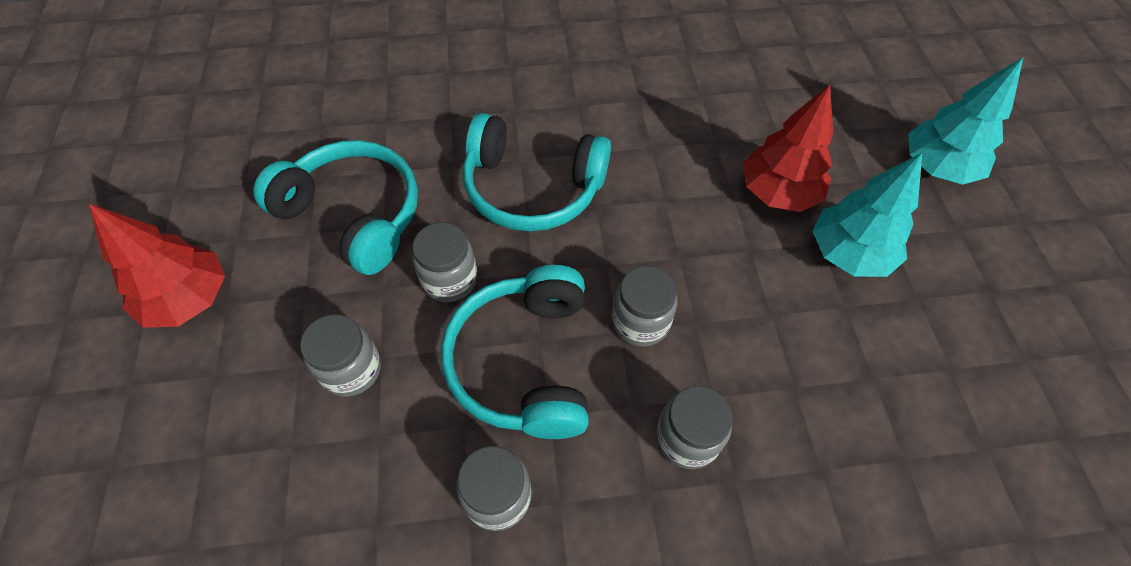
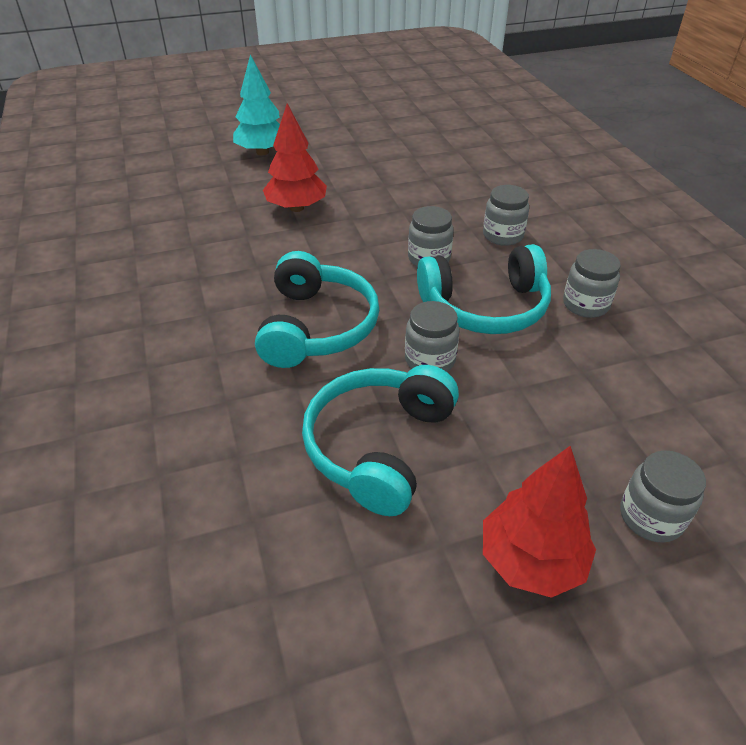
camera: 100 degrees left, 15 degrees down
grey jar [301,314,381,397] -> grey jar moved to [620,450,706,543]
turquoise tree [813,153,922,277] -> none

